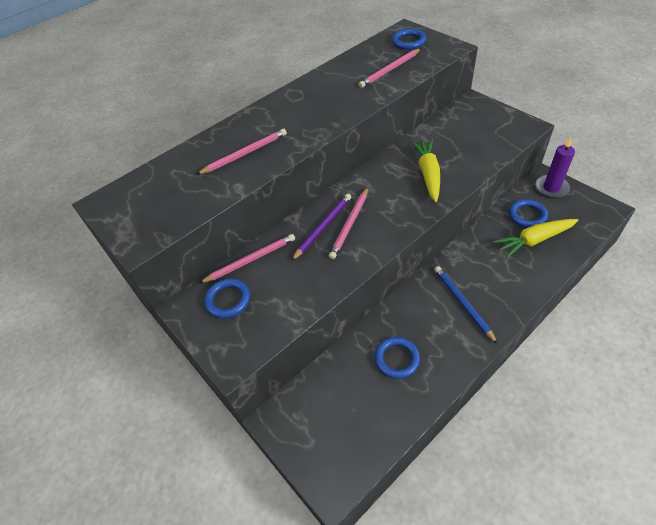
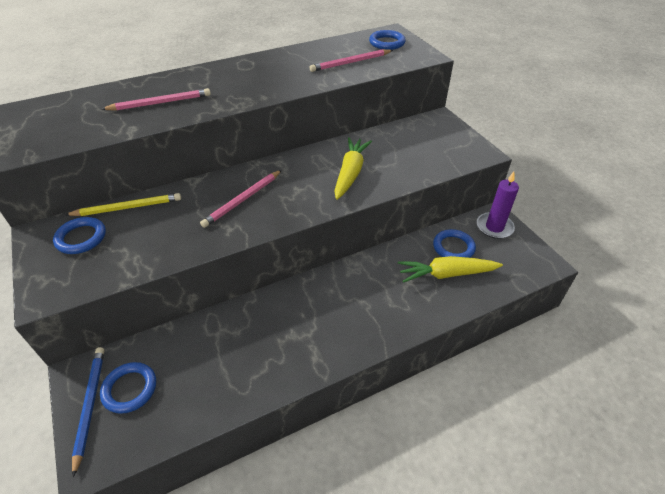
camera: 10 degrees right, 5 degrees down
pink pencil [199,234,295,284] -> yellow pencil [65,193,181,216]
purple pencil [291,194,351,261] -> none
blue ring [374,337,420,379] -> blue ring moved to [100,362,156,414]
blue pencil [434,266,498,344] -> blue pencil moved to [72,347,104,477]

